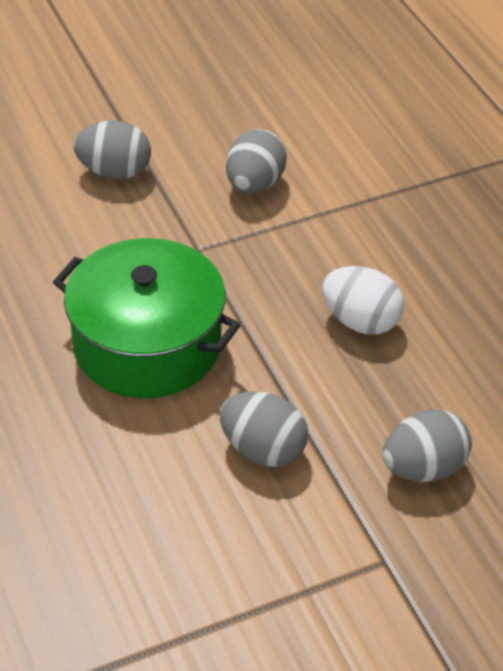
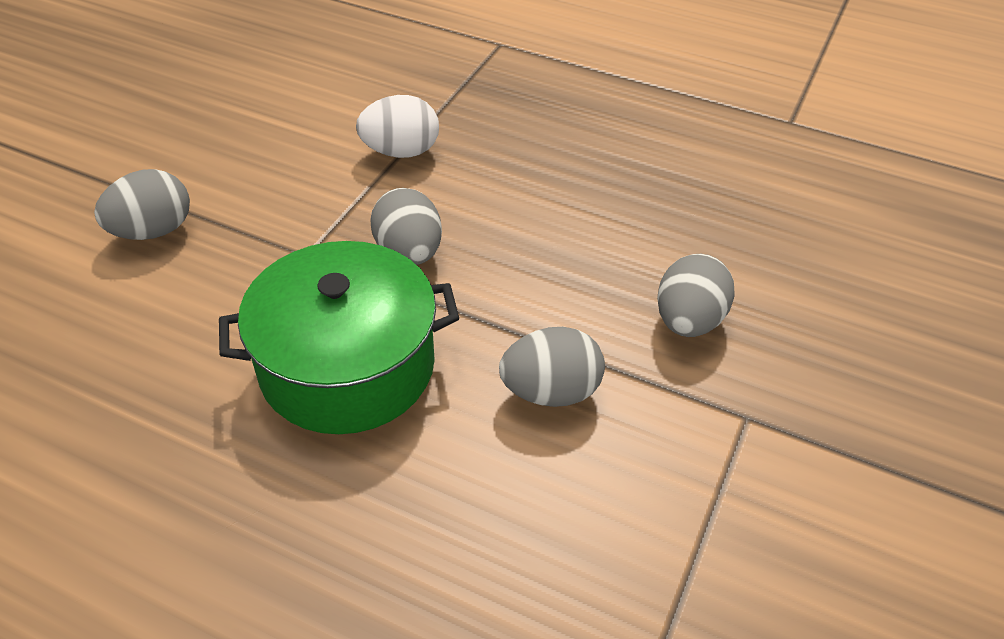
camera: 40 degrees left, 0 degrees up
grey egg [226,129,287,194] -> grey egg moved to [371,188,442,265]
white egg [322,266,404,335] -> white egg moved to [356,95,439,158]

